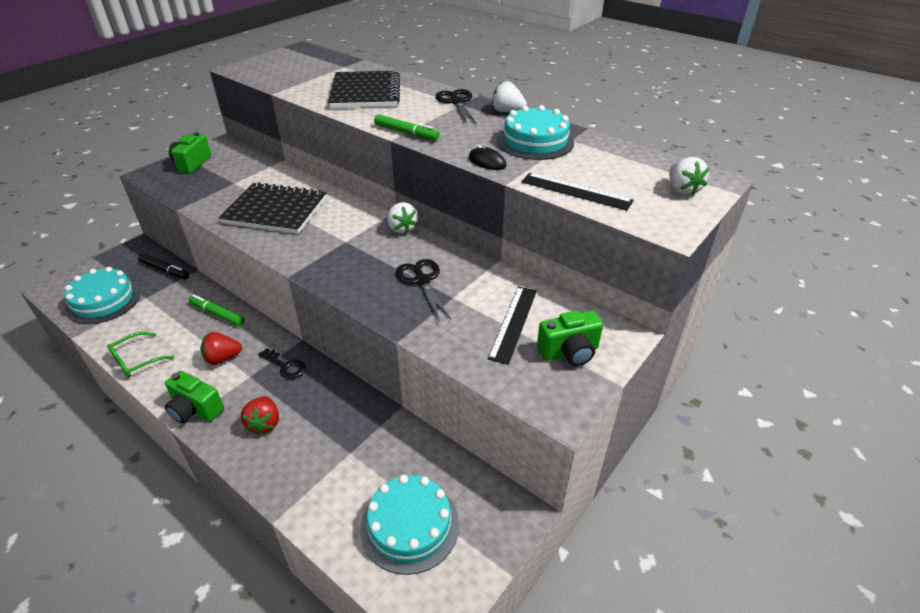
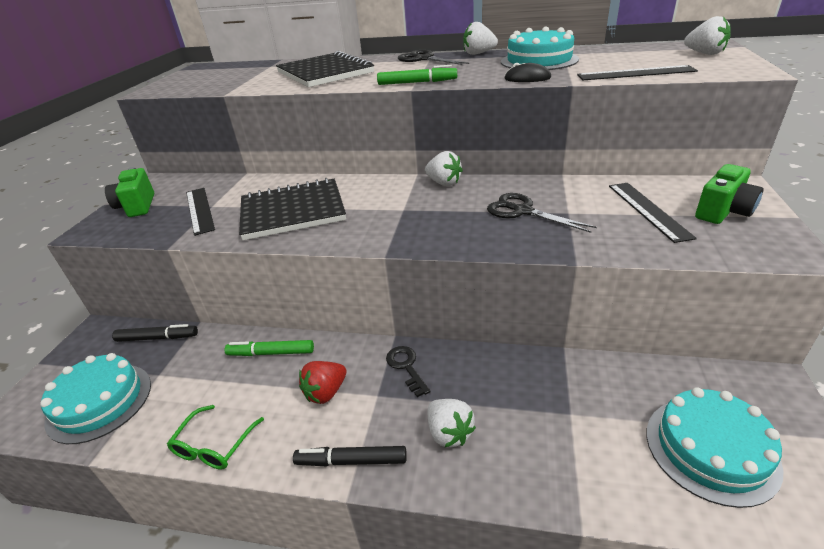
camera: 25 degrees left, 5 degrees down
green camera [165,371,224,424] -> black marker [293,446,407,466]
red strawberry [241,396,279,435] -> white strawberry [427,399,476,448]
black key [258,348,306,379] -> black key turned 120 degrees counterclockwise [386,346,431,397]
none -> black ruler [186,188,215,236]

